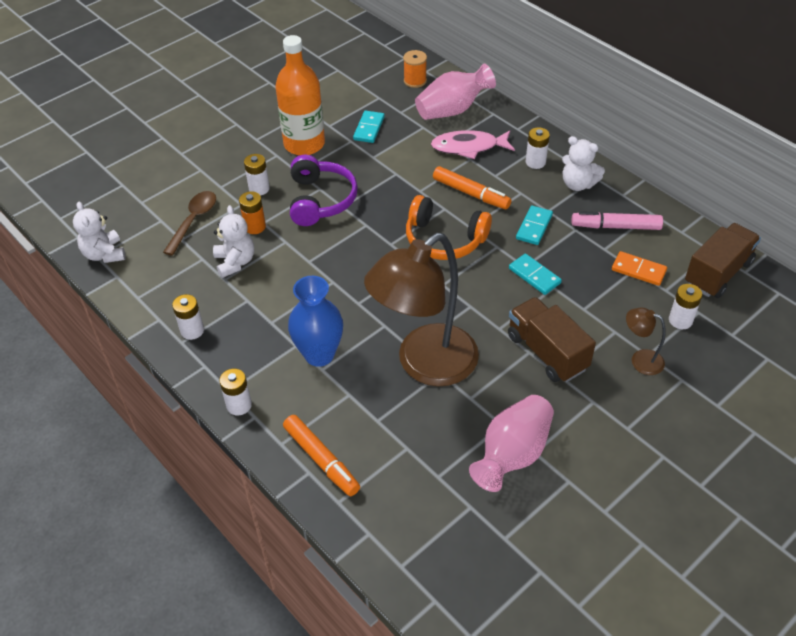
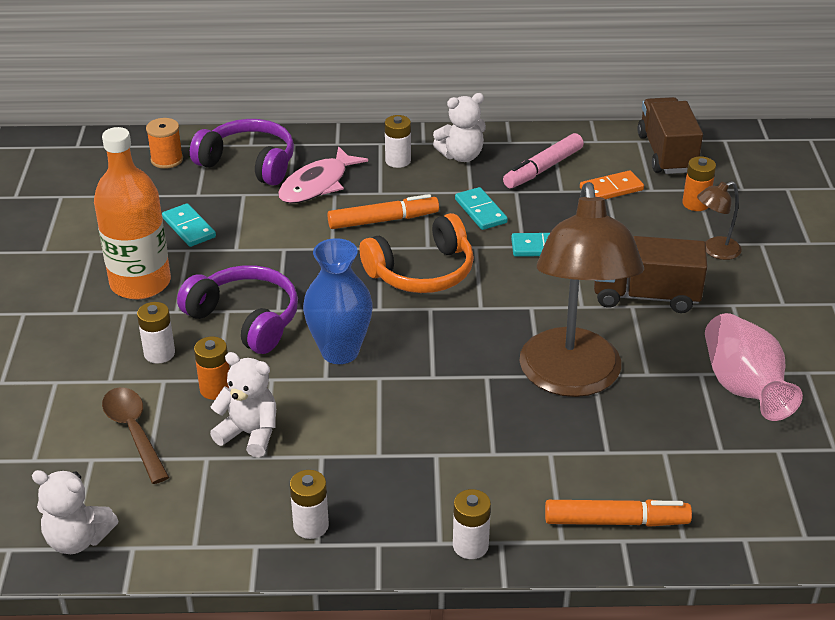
camera: 50 degrees left, 10 degrees down
blue vase [288,276,343,367] -> blue vase moved to [303,238,373,364]
pink vase [415,64,496,120] -> purple headphones [190,119,294,186]
white battery [669,284,702,329] -> orange battery [682,156,716,211]

